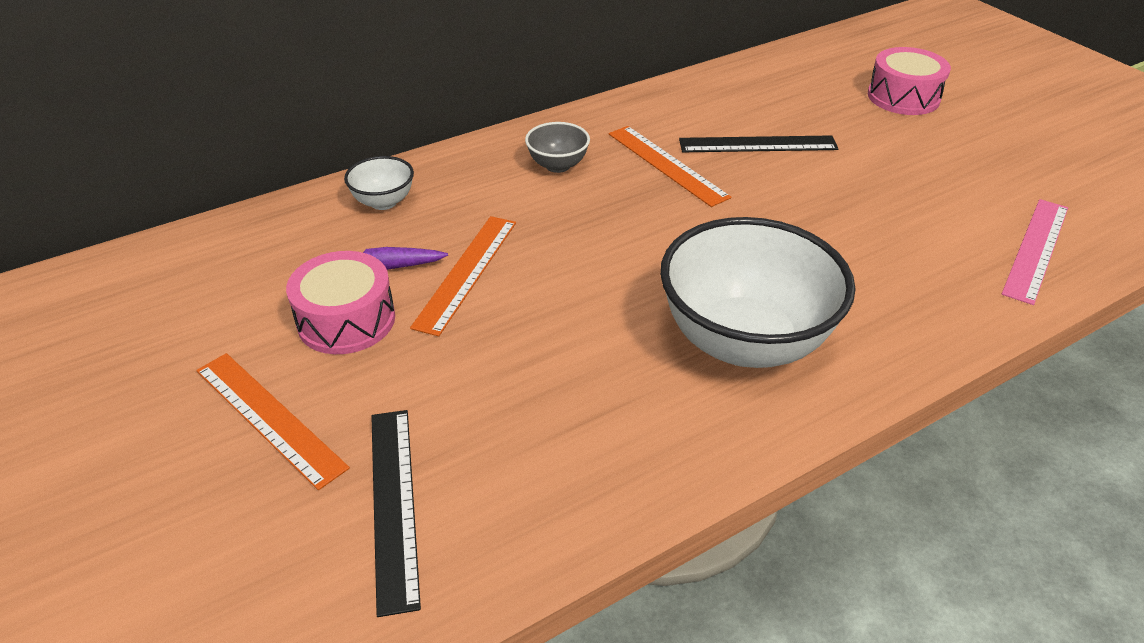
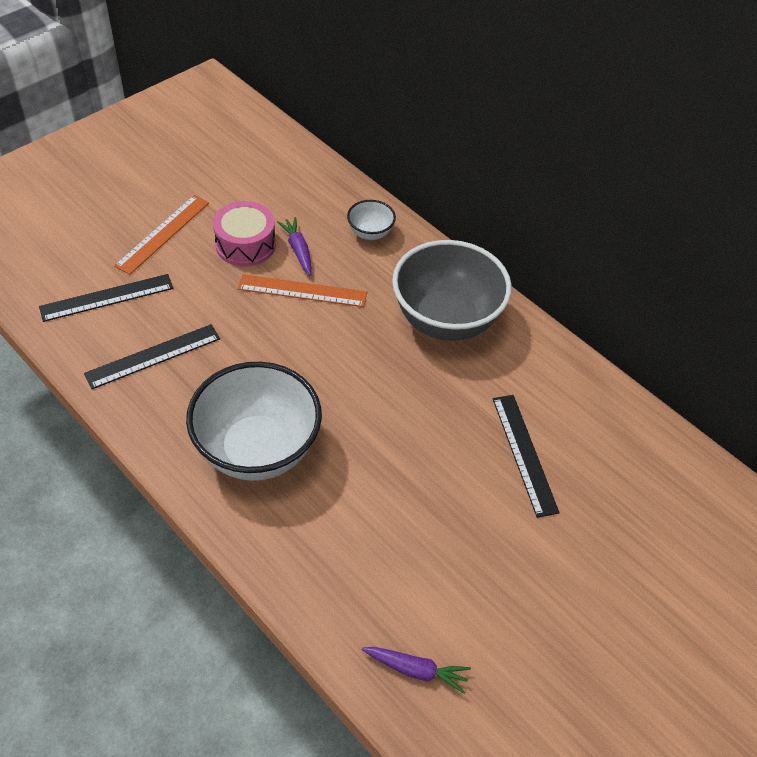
camera: 75 degrees right, 10 degrees up
grey bowl [525,122,590,173] -> grey bowl [392,240,512,341], size x2.23
orange ruler [609,126,731,207] -> none
pink drum [868,47,951,115] -> none
pink ruler [1002,199,1068,305] -> purple carrot [362,647,471,694]
none -> black ruler [84,324,220,389]

